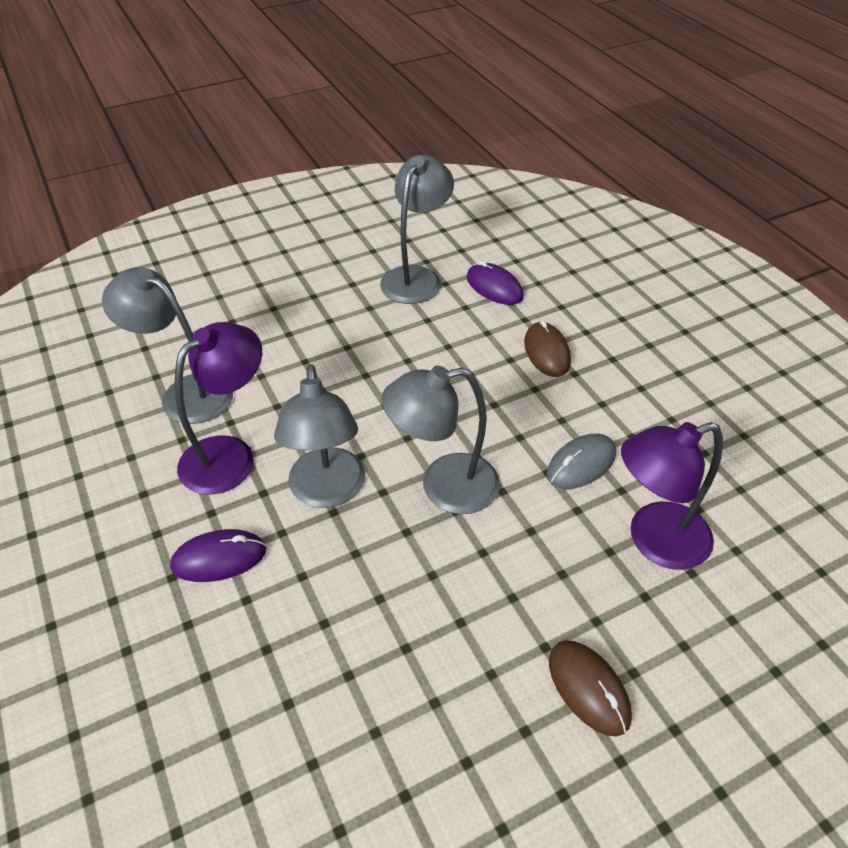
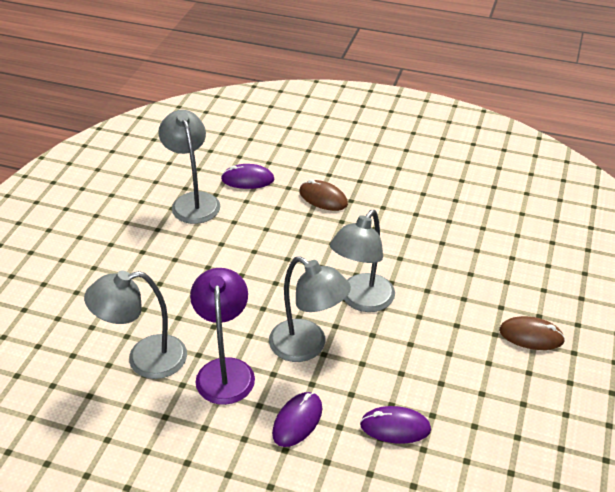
camera: 45 degrees left, 5 degrees down
grey mouse [546,434,616,489] -> none
purple lamp [621,422,723,570] -> none
none -> purple mouse [360,406,431,444]

